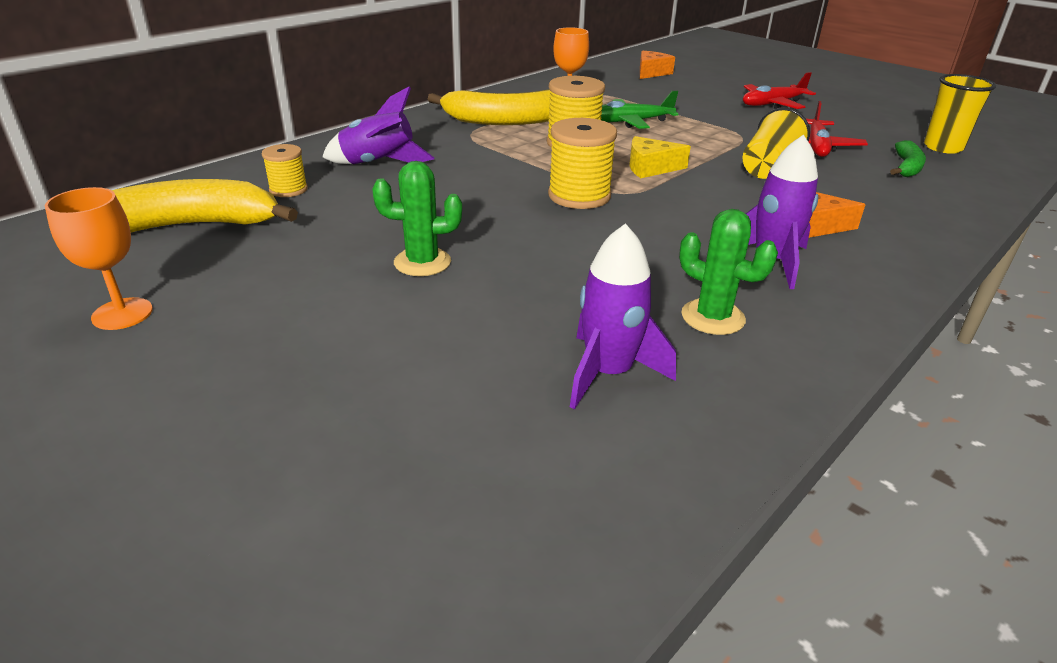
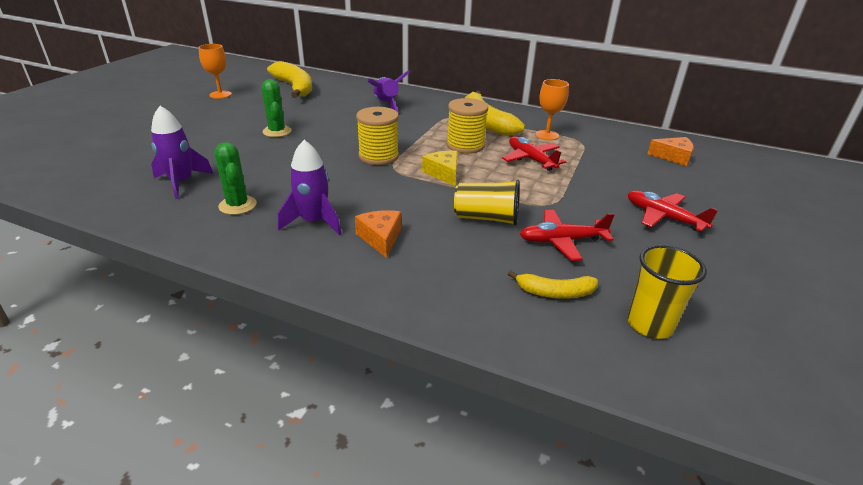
camera: 70 degrees right, 0 degrees up
yellow spool [262,144,308,197] -> none
green plane [601,91,679,129] -> red plane [502,136,567,171]
green cactus [679,209,778,335] -> green cactus turned 45 degrees counterclockwise [214,142,257,215]
green banana [890,140,926,177] -> yellow banana [508,270,598,298]

